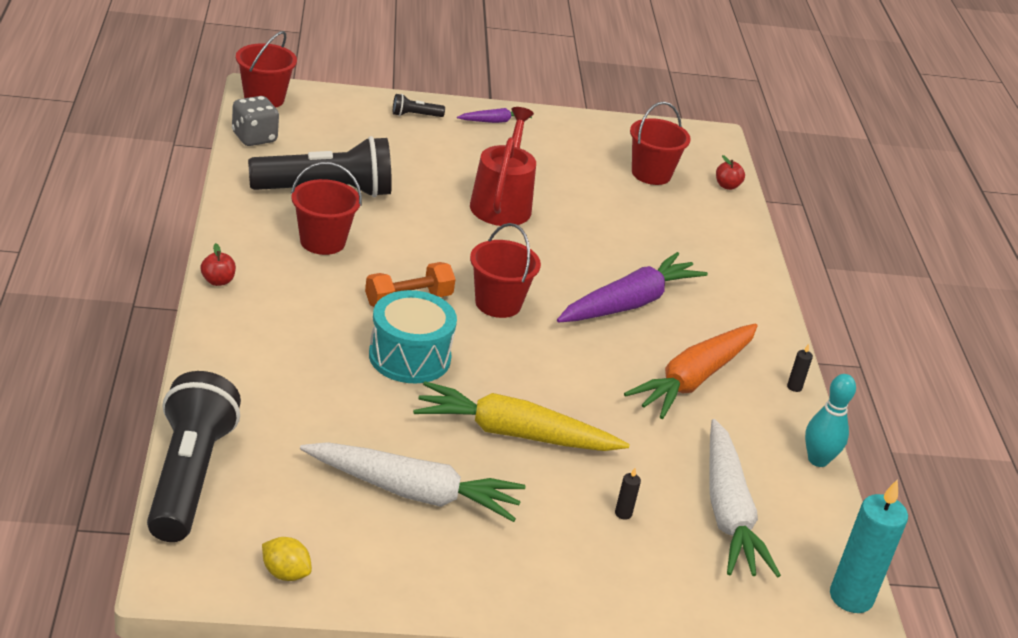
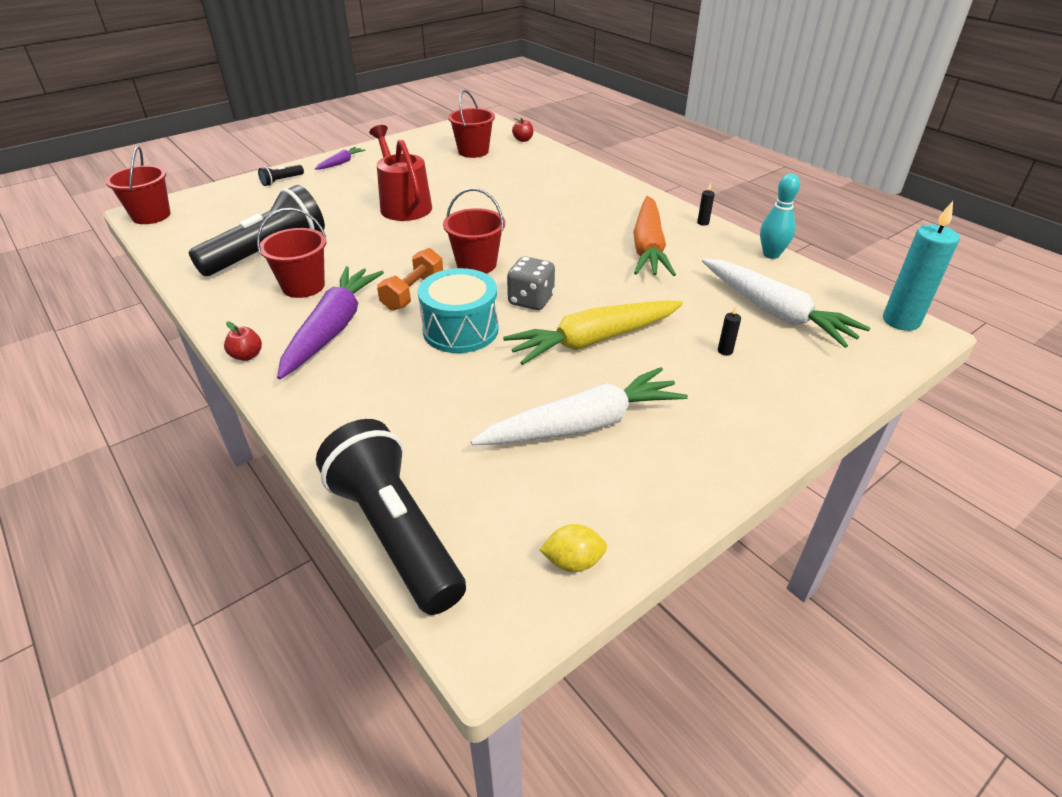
camera: 30 degrees left, 5 degrees up
grey dice [232,96,279,146] -> grey dice moved to [507,256,555,310]
purple carrot [557,252,708,323] -> purple carrot moved to [277,266,384,379]

